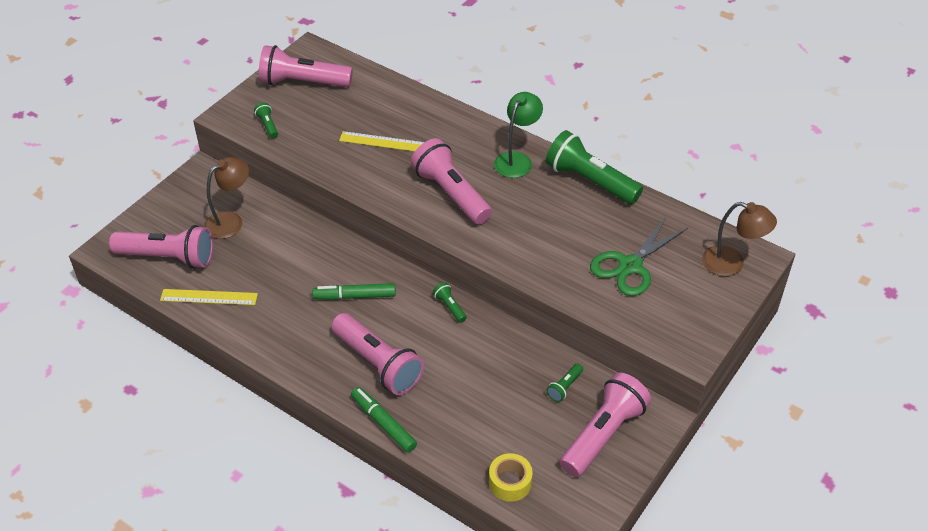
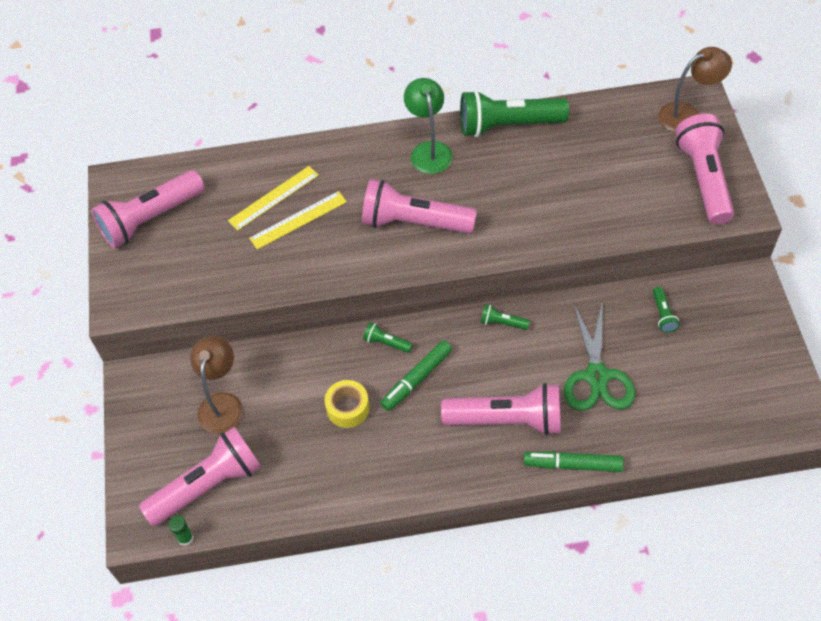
camera: 40 degrees left, 10 degrees up
yellow ruler [160,289,258,305] -> yellow ruler moved to [228,166,319,231]
green flashlight [254,103,278,138] -> green flashlight moved to [363,322,413,353]
yellow tape [489,453,533,502] -> yellow tape moved to [325,380,369,428]
pink flashlight [560,373,651,477] -> pink flashlight moved to [675,114,734,225]
green scissors [590,217,688,296] -> green scissors moved to [564,300,635,411]
none -> green glue stick [168,516,194,546]

